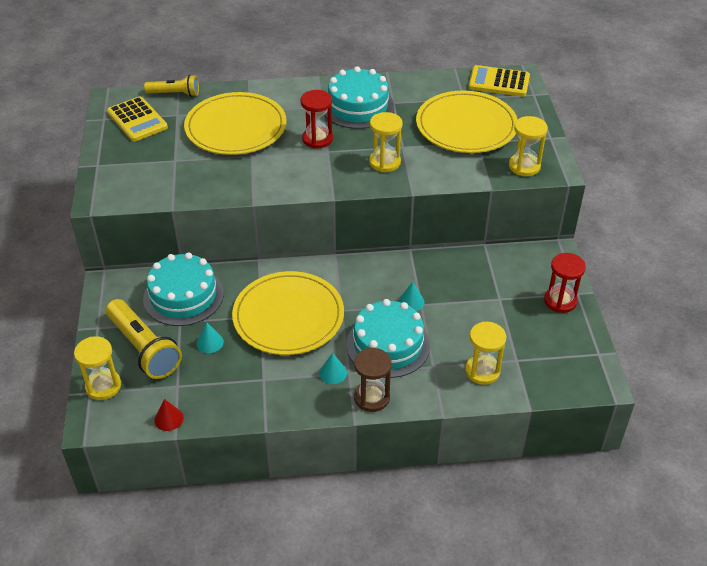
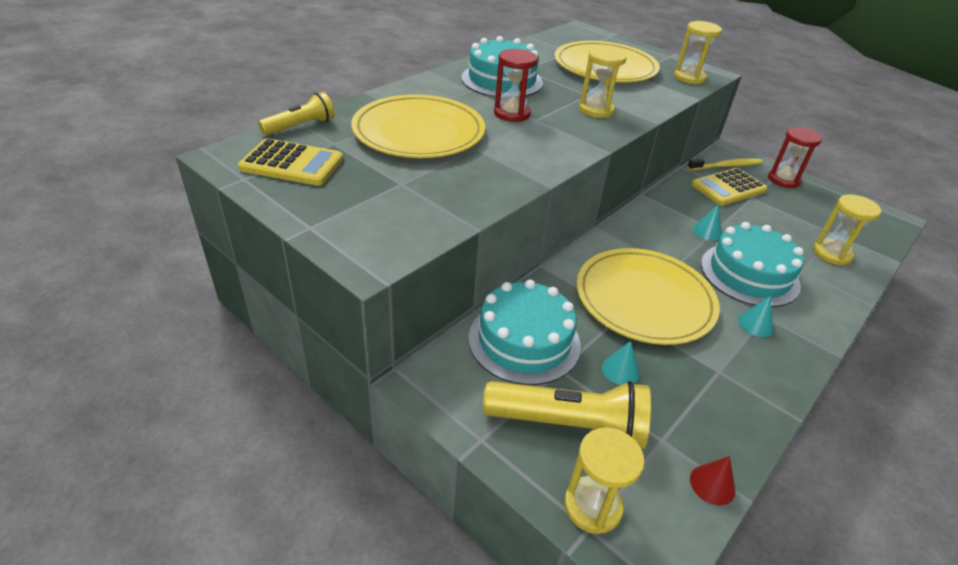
camera: 45 degrees left, 5 degrees down
brown hourglass [354,348,392,412] -> none
yellow calculator [468,65,530,97] -> yellow calculator moved to [691,168,767,206]
none -> yellow toothbrush [687,158,763,170]

